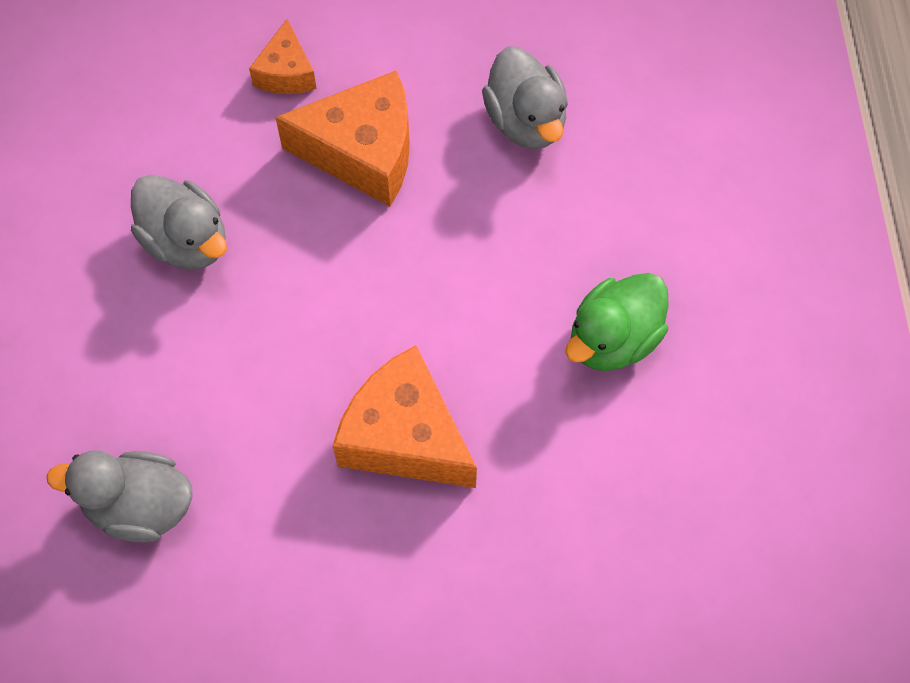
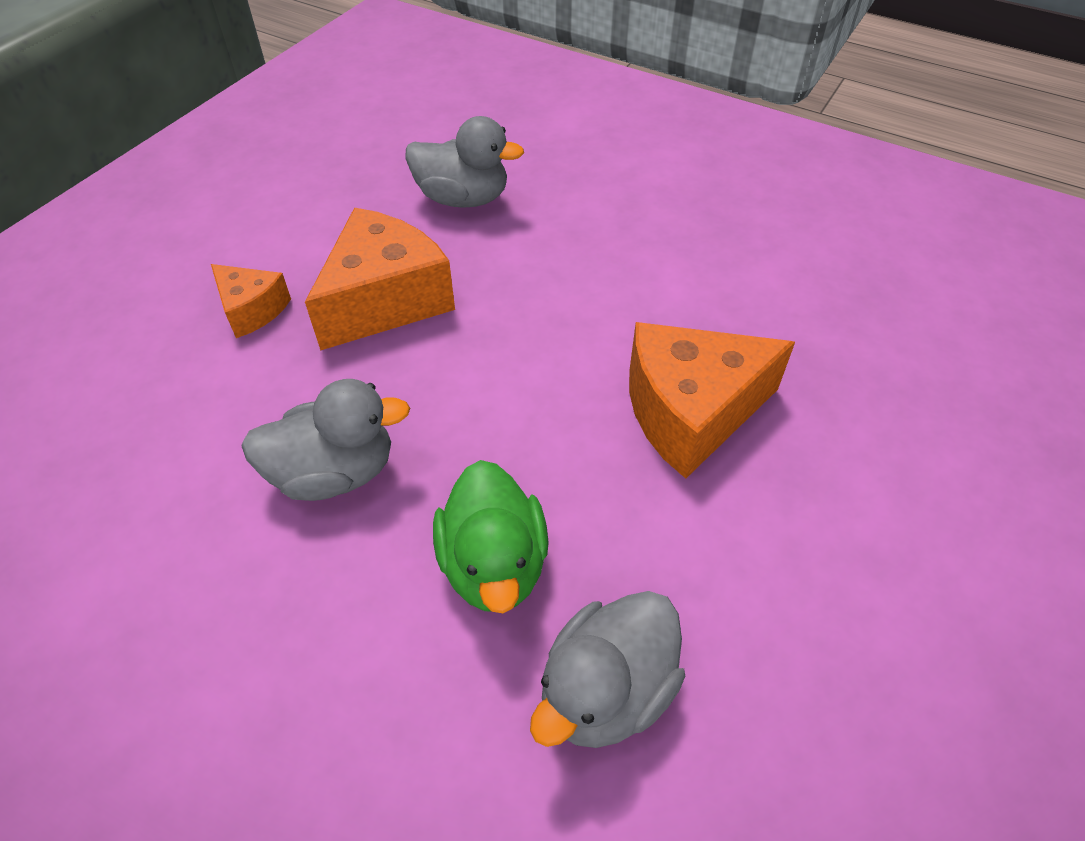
camera: 55 degrees left, 15 degrees down
green duck [565,273,669,371] -> green duck moved to [433,460,549,613]

